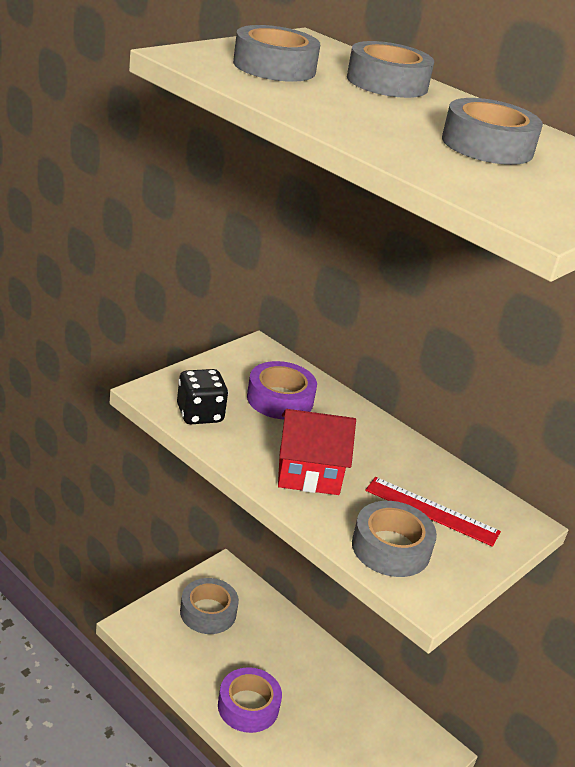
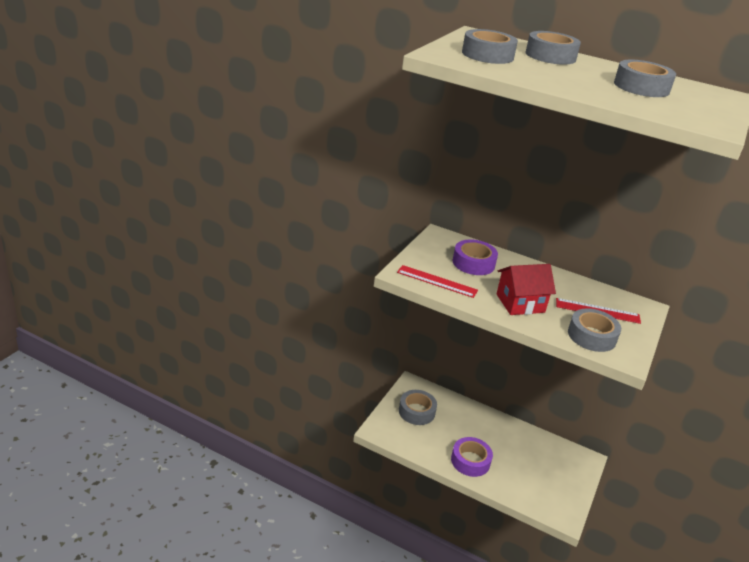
camera: 15 degrees left, 0 degrees up
black dice [177,369,228,424] -> red ruler [397,265,478,298]

